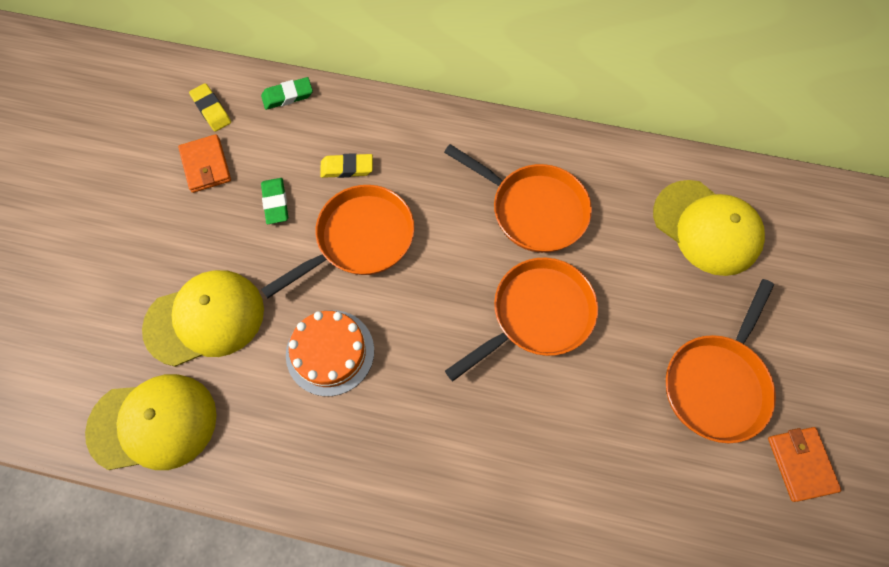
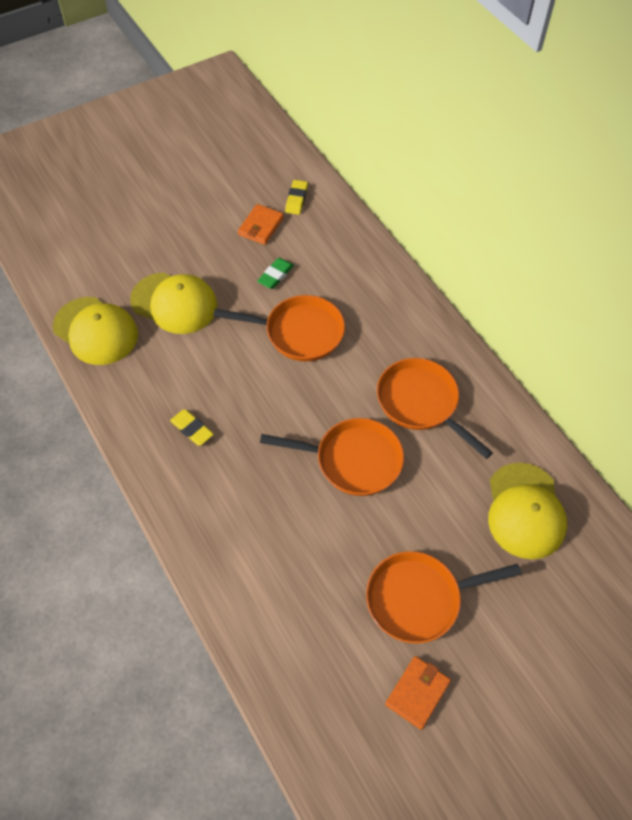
camera: 45 degrees right, 10 degrees down
green eraser [261,77,313,110] -> none
orange cake [286,310,374,396] -> none
yellow eraser [320,153,373,178] -> yellow eraser moved to [170,409,214,446]
orange pan [444,144,592,253] -> orange pan turned 150 degrees clockwise [377,358,493,459]

